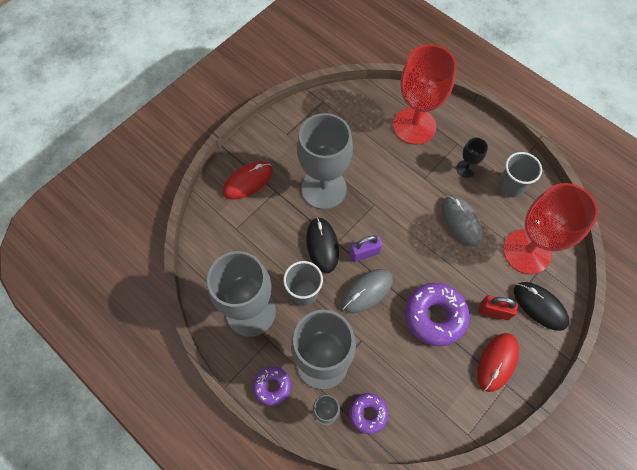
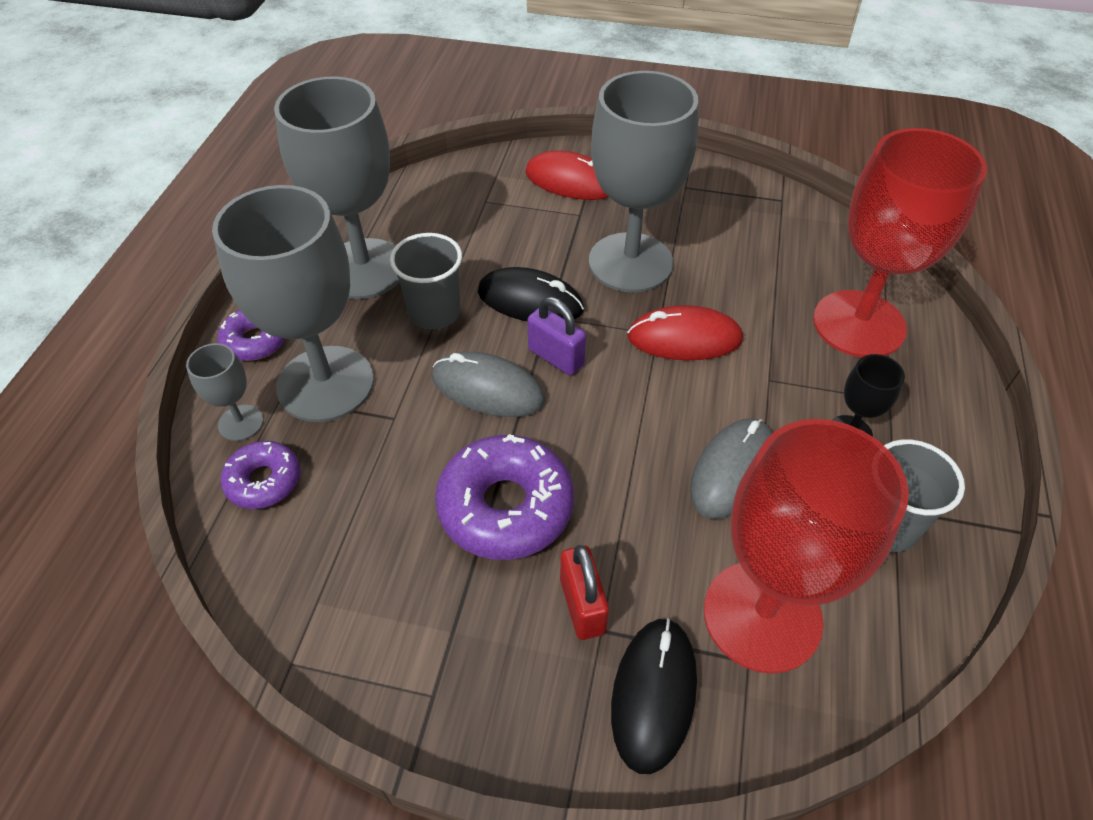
camera: 60 degrees right, 15 degrees down
black mouse [306,217,339,273] -> black mouse turned 60 degrees clockwise [478,267,584,321]
red mouse [477,333,519,392] -> red mouse moved to [627,305,743,360]

